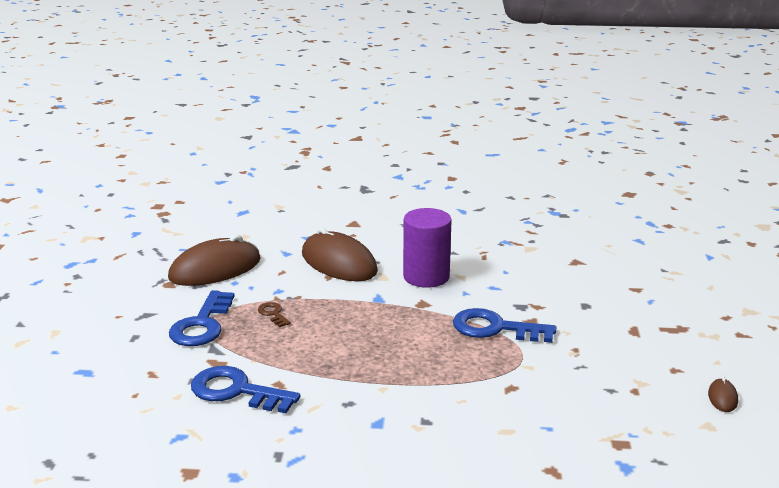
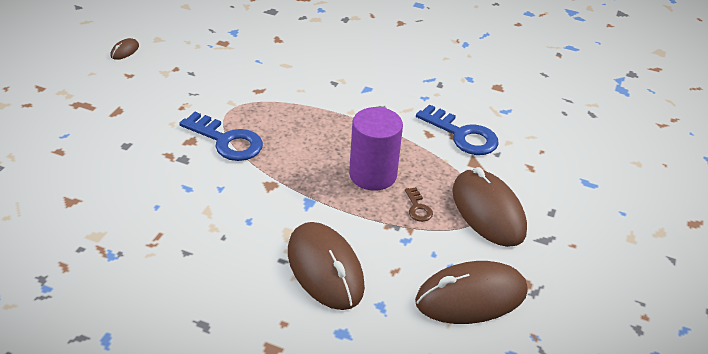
camera: 165 degrees left, 15 degrees up
blue key [169,290,235,346] -> brown mouse [452,167,527,247]
purple cylinder [403,208,452,288] -> purple cylinder moved to [349,107,403,190]

